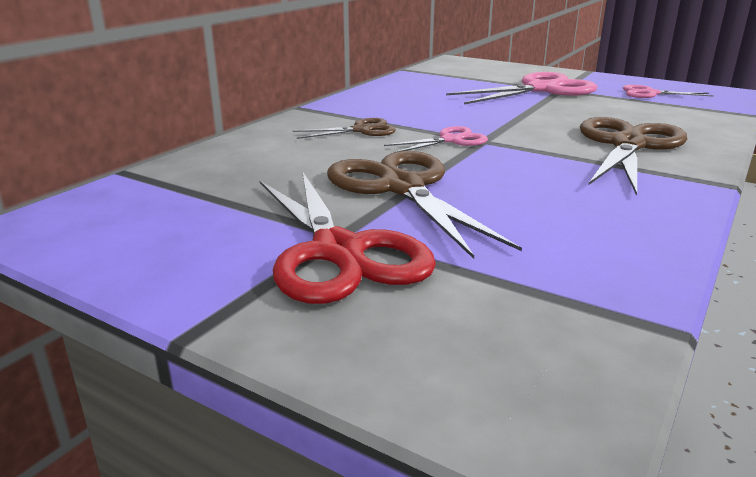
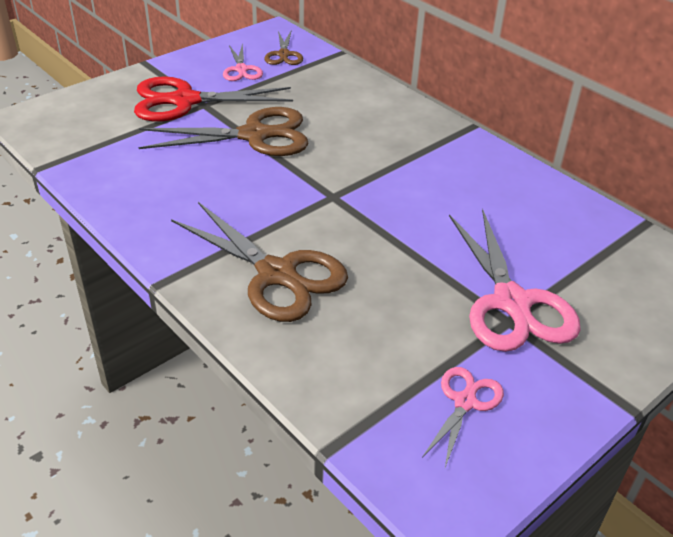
camera: 105 degrees right, 15 degrees up
brown scissors [293,118,396,139] -> brown scissors moved to [265,31,303,65]
pink scissors [384,126,488,152] -> pink scissors moved to [223,43,263,81]

